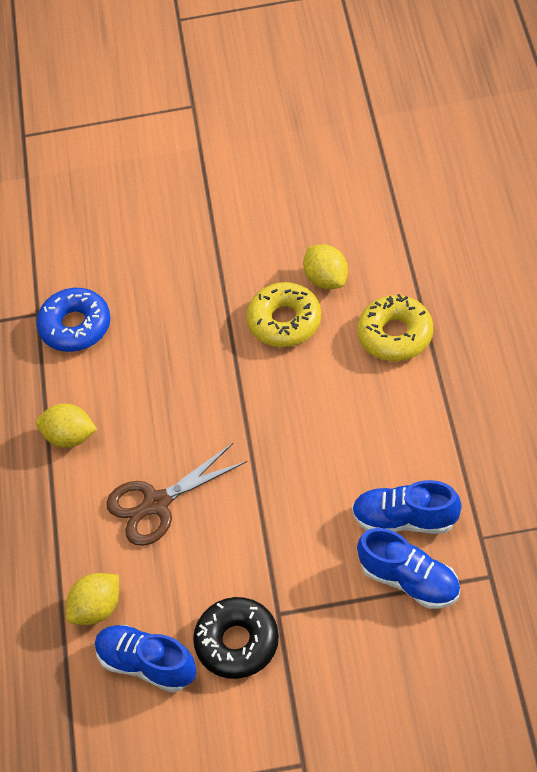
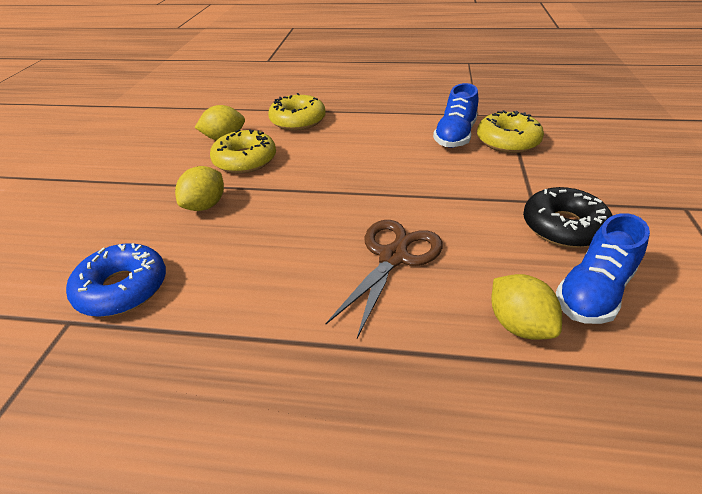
camera: 80 degrees left, 15 degrees down
yellow lemon [36,404,97,448] -> yellow lemon moved to [175,166,224,211]
brown scissors [106,443,247,546] -> brown scissors turned 135 degrees counterclockwise [326,220,443,338]
blue shoe [357,528,460,609] -> yellow donut [477,110,544,153]

